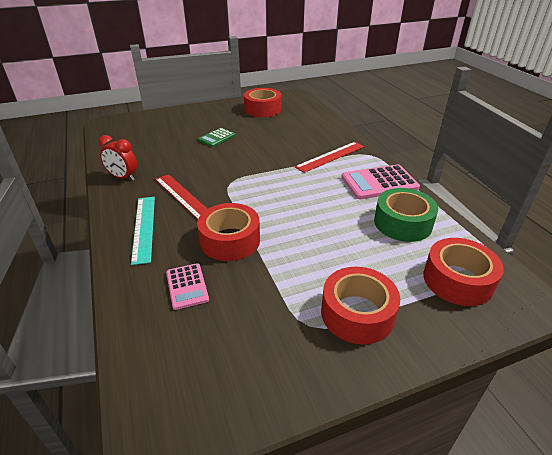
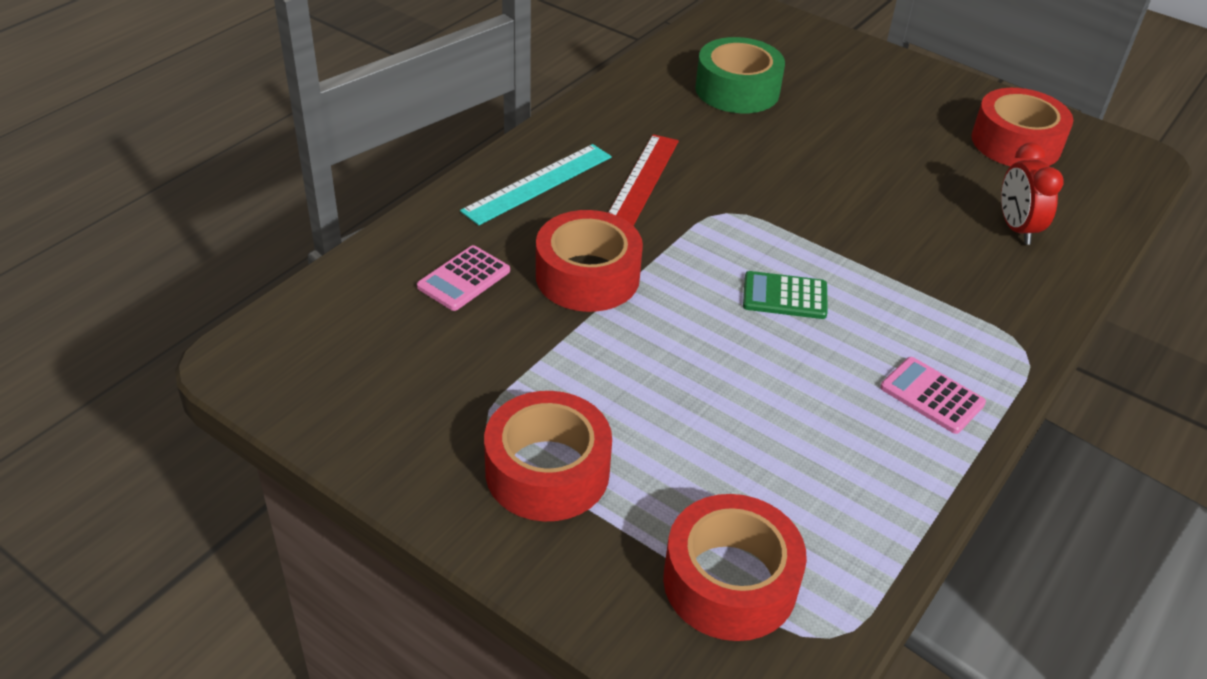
camera: 55 degrees right, 5 degrees up
red clock [98,135,137,181] -> red clock moved to [1001,142,1064,244]
green calculator [198,128,235,147] -> green calculator moved to [743,271,828,319]
red ruler [295,142,364,173] -> none
pink calculator [341,165,420,199] -> pink calculator [880,357,986,434], size x0.59
green tape [374,188,438,242] -> green tape moved to [695,37,785,113]

